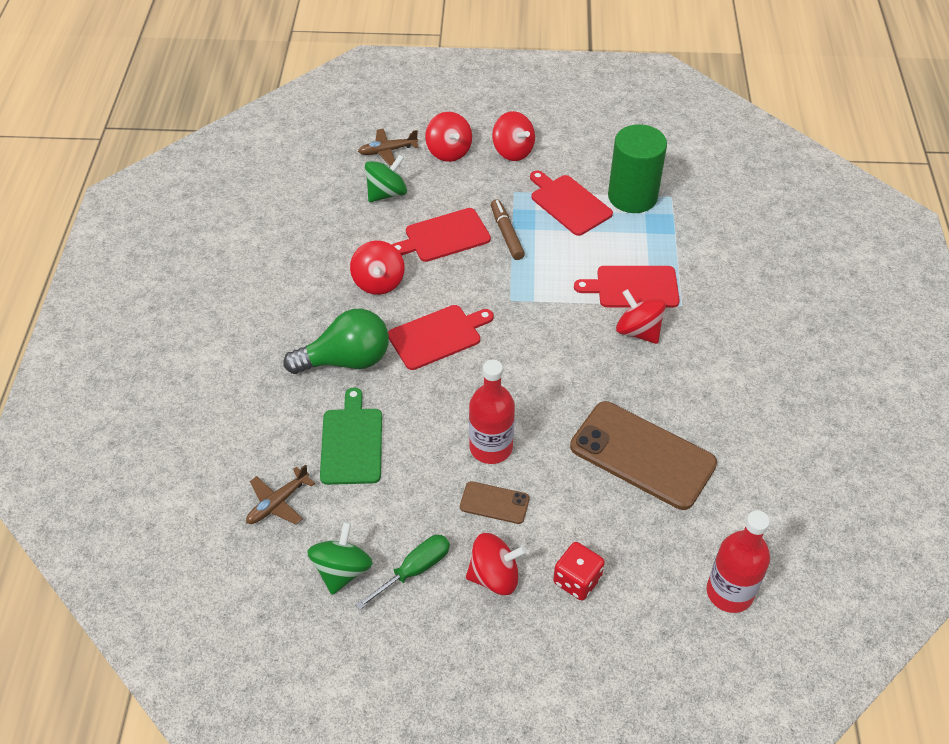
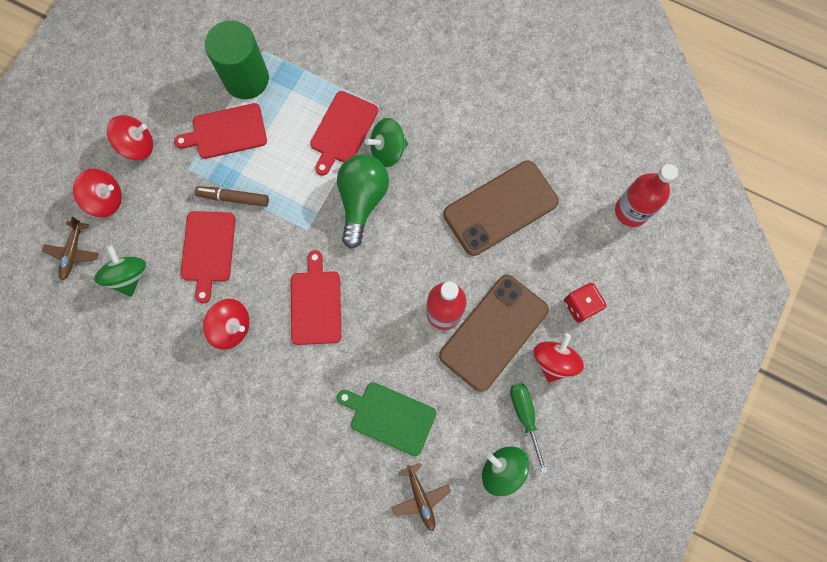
camera: 65 degrees left, 25 degrees up
green light bulb [283,309,389,374] -> green light bulb moved to [337,154,389,249]
brown phone [460,481,530,524] -> brown phone [439,275,549,392], size x2.13
red spinning top [616,289,666,344] -> green spinning top [365,118,408,167]

